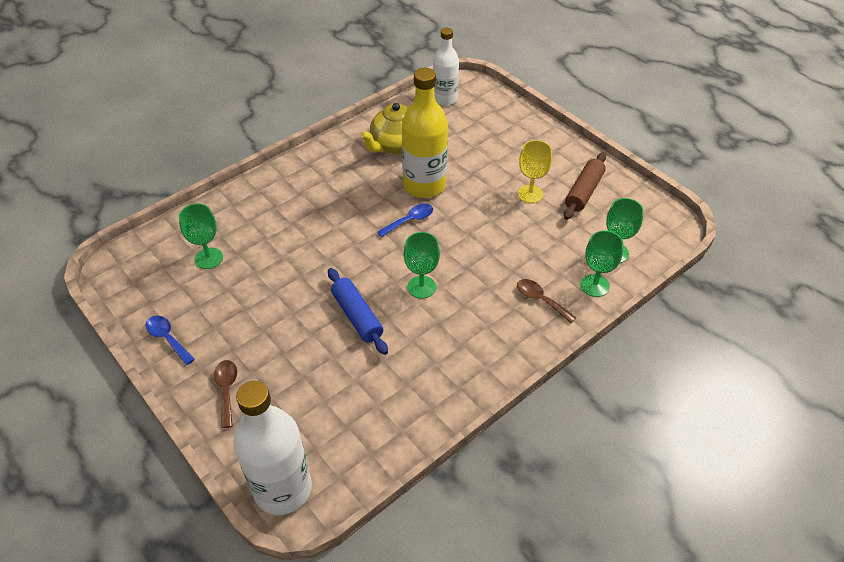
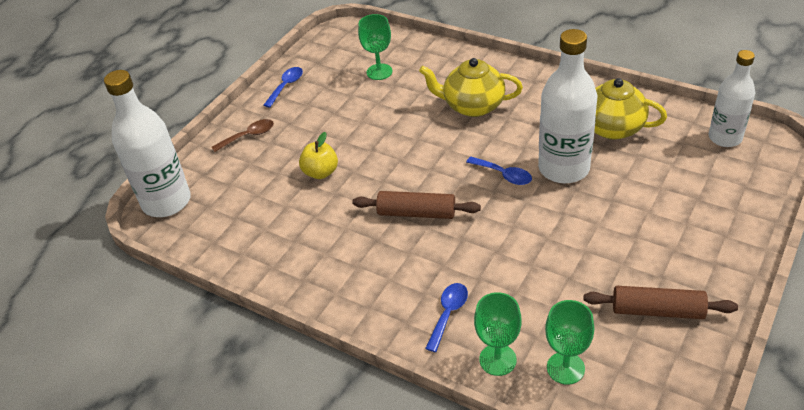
camera: 75 degrees right, 5 degrees down
blue rolling pin [328,268,388,355] -> none
yellow bottle [402,68,448,198] -> white bottle [538,29,598,183]
green goblet [404,232,440,299] -> brown rolling pin [352,191,481,219]
brown spoon [517,279,576,323] -> blue spoon [425,283,468,352]
yellow goblet [518,140,552,203] -> none
none -> yellow apple [299,132,338,179]
none -> yellow teapot [419,58,523,117]

